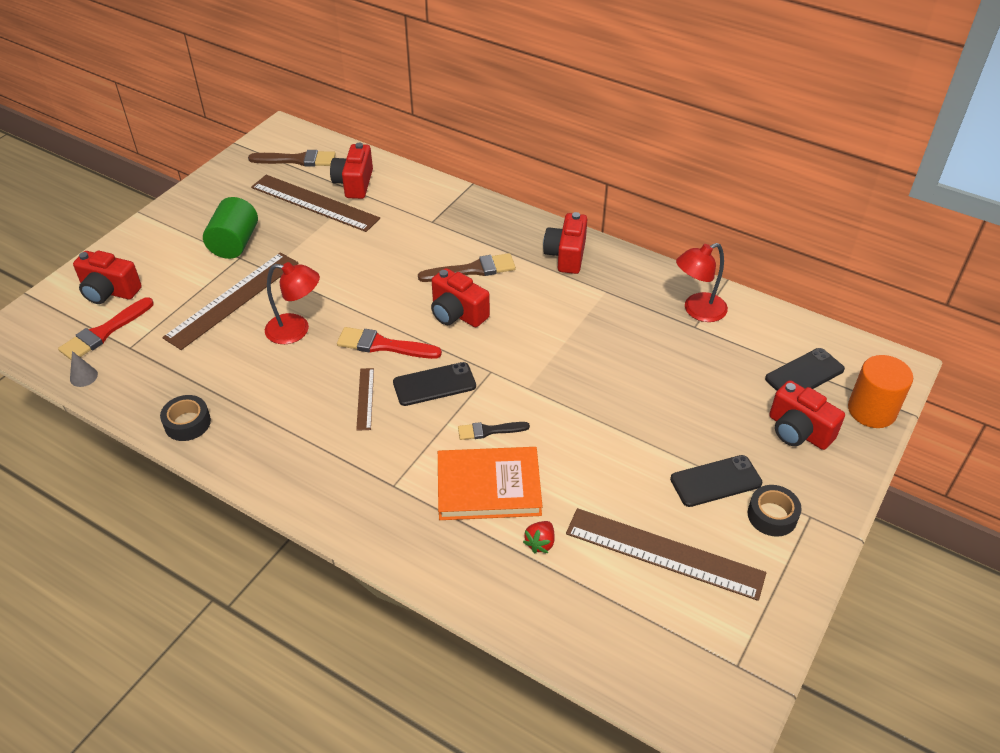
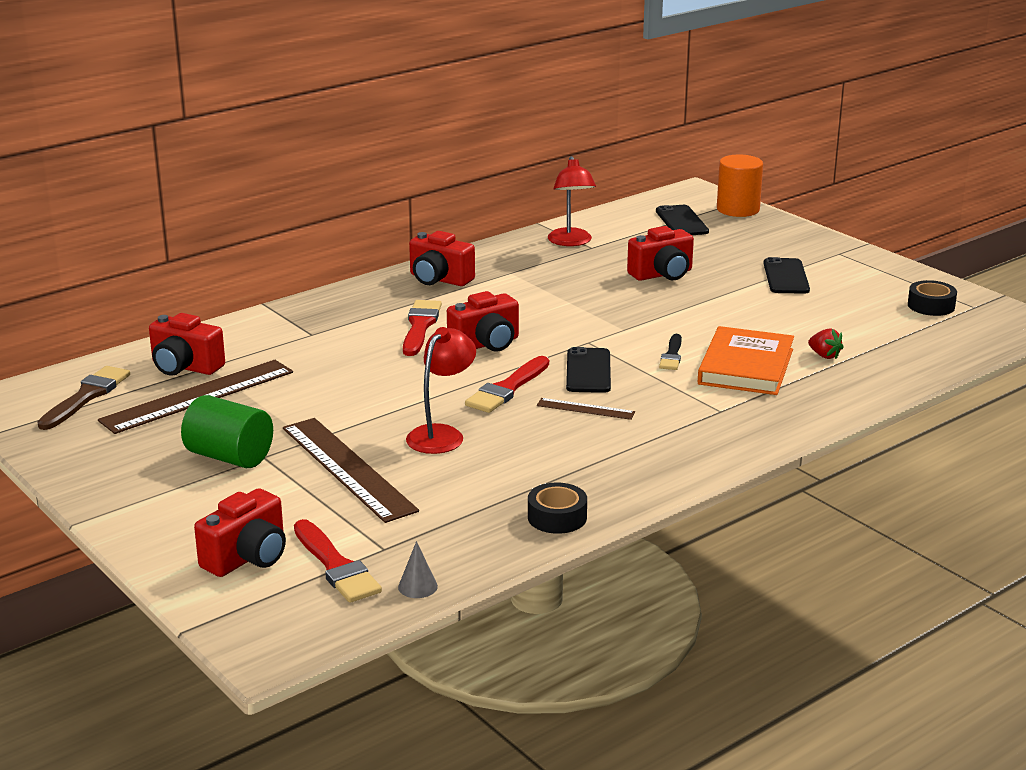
camera: 70 degrees left, 20 degrees down
brown brush [418,253,516,282] -> red brush [403,300,442,356]
brown ruler [566,508,766,601] -> none
black tape [748,485,802,537] -> black tape moved to [908,280,957,316]
red camera [769,380,845,450] -> red camera moved to [627,226,694,281]

